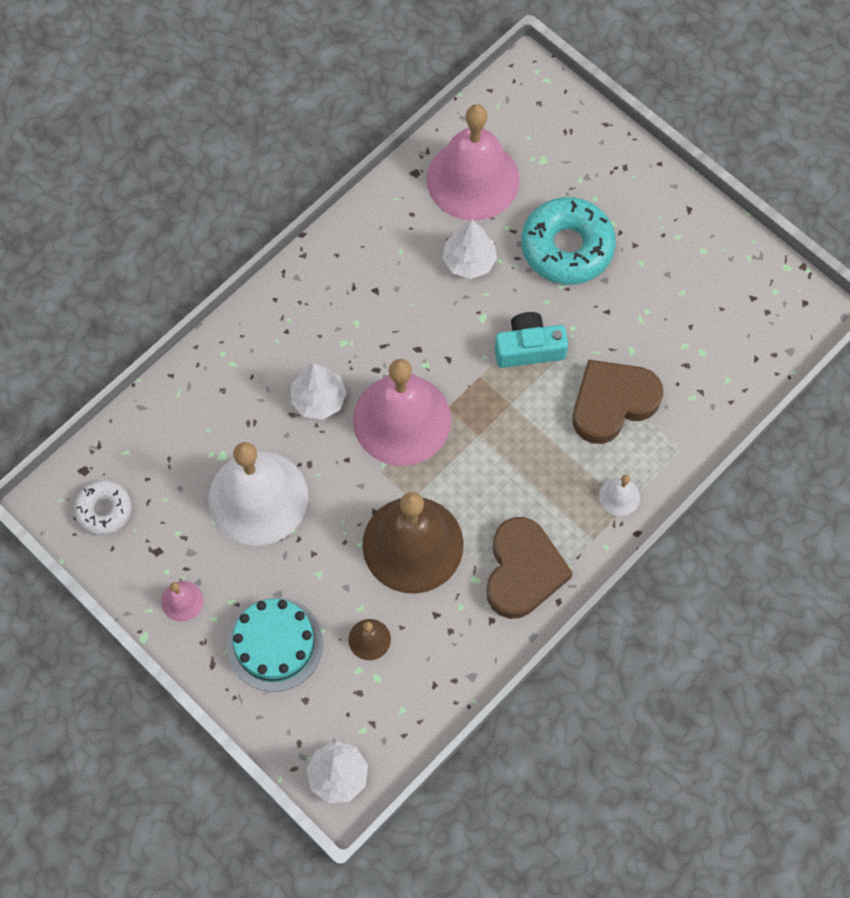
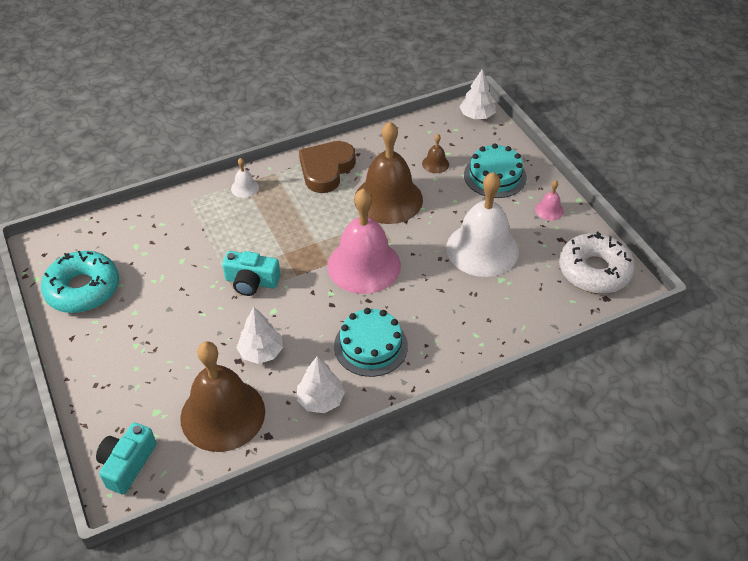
camera: 160 degrees left, 20 degrees down
white donut [74,480,132,535] -> white donut [559,232,635,294], size x1.75
white tree [291,364,347,420] -> white tree moved to [297,356,345,413]
pink bell [427,104,520,221] -> brown bell [180,341,265,452]
turquoise donut [521,197,616,285] -> turquoise donut moved to [41,251,119,313]
brown heart [572,360,663,444] -> none
none -> turquoise camera [96,423,157,494]
none -> turquoise cake [334,308,408,377]

